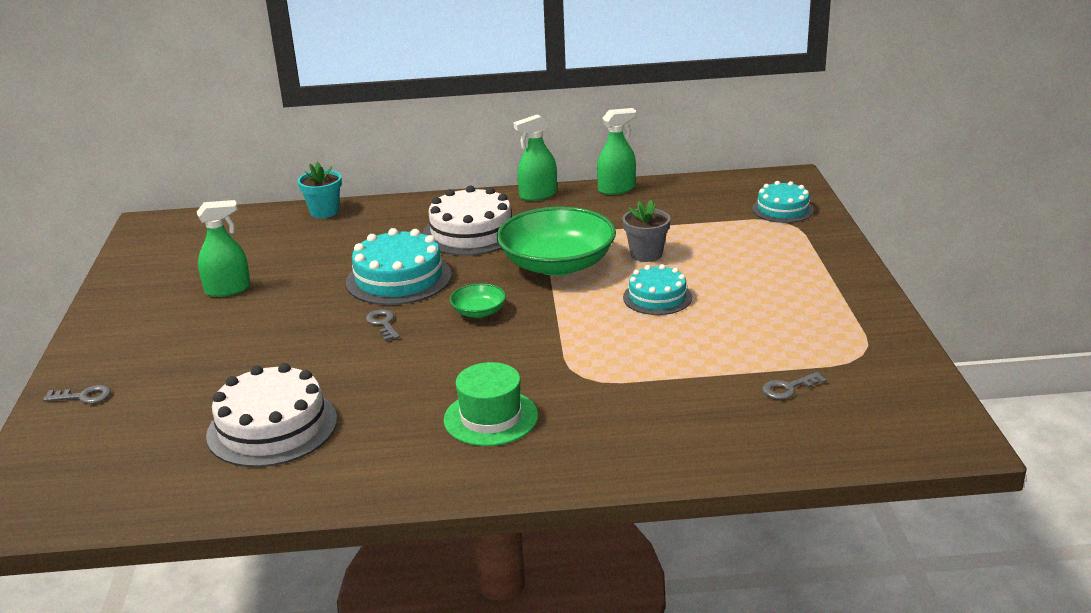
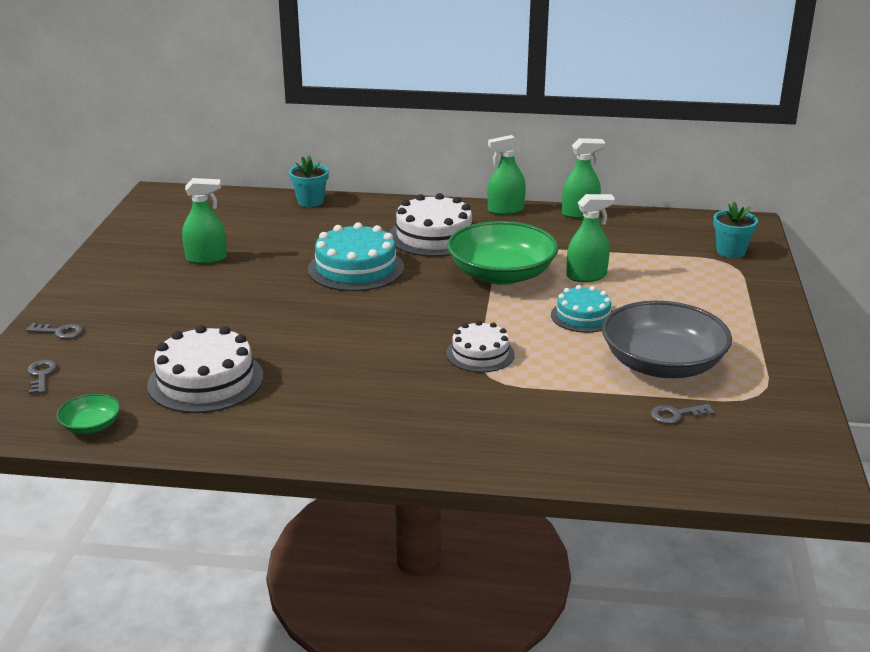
camera: 10 degrees right, 0 degrees up
grey key [366,309,400,341] -> grey key moved to [27,360,57,394]
green hat [444,362,538,446] -> none
green bowl [450,283,506,318] -> green bowl moved to [56,394,120,434]
grey flower pot [622,200,671,262] -> green spray bottle [566,194,615,282]
turquoise cake [752,181,814,223] -> turquoise flower pot [713,202,758,258]
none -> white cake [446,321,515,373]
none -> grey bowl [602,301,732,378]

